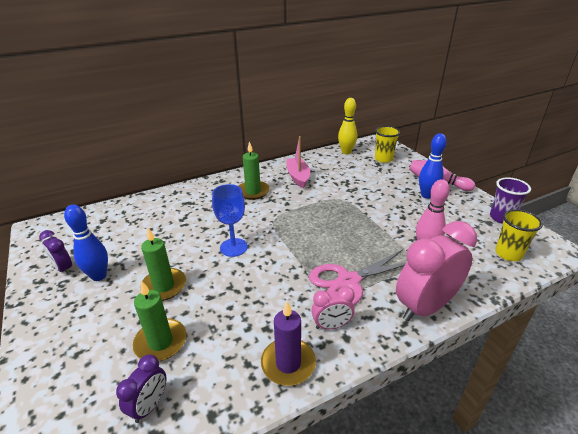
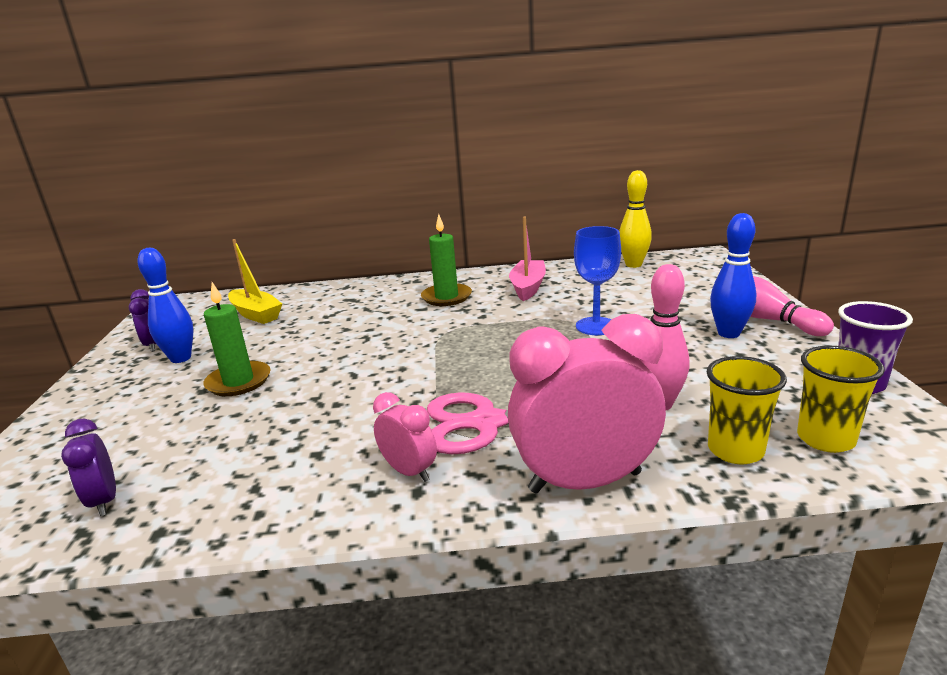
camera: 25 degrees right, 10 degrees down
purple clock [116,354,166,423] -> purple clock turned 105 degrees clockwise [61,419,116,516]
green candle [133,281,186,361] -> none
blue goblet [212,184,248,257] -> blue goblet moved to [574,226,621,335]
purple candle [261,302,316,386] -> none
pink clock [311,286,355,329] -> pink clock turned 150 degrees counterclockwise [373,392,437,482]
yellow cup [375,126,400,163] -> yellow cup moved to [707,356,787,465]
none -> yellow boat [228,239,282,324]

